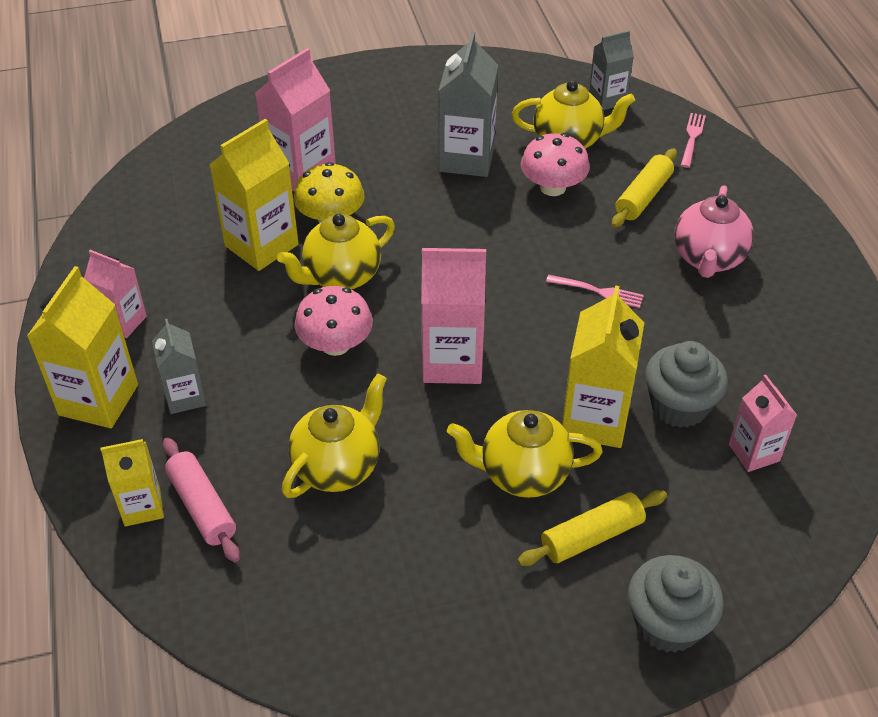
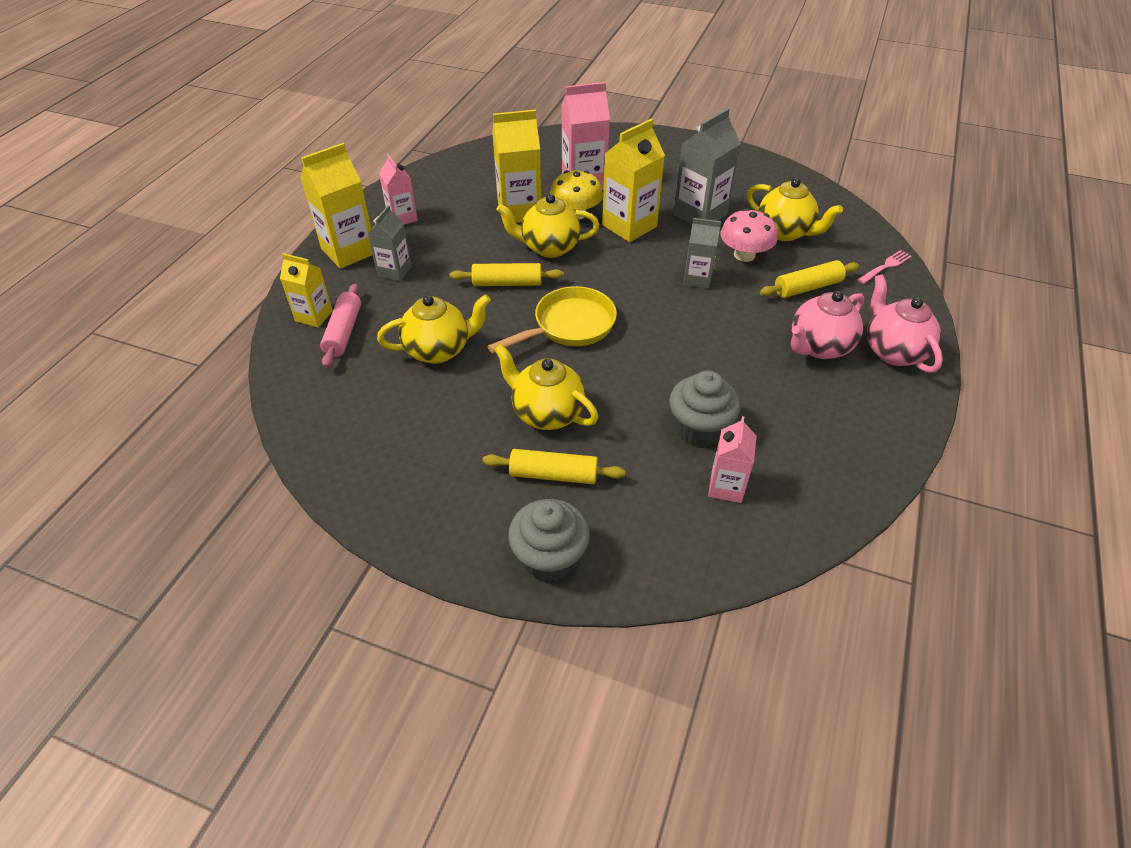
camera: 35 degrees right, 0 degrees up
pink mushroom [295,286,373,356] -> yellow rolling pin [450,263,564,286]
pink carton [421,248,486,384] -> yellow pan [487,286,617,353]
pink fork [546,275,644,308] -> none
yellow carton [562,285,644,448] -> yellow carton moved to [602,119,665,242]
grey carton [589,30,634,110] -> grey carton moved to [683,218,721,289]
none -> pink teapot [867,274,943,373]

